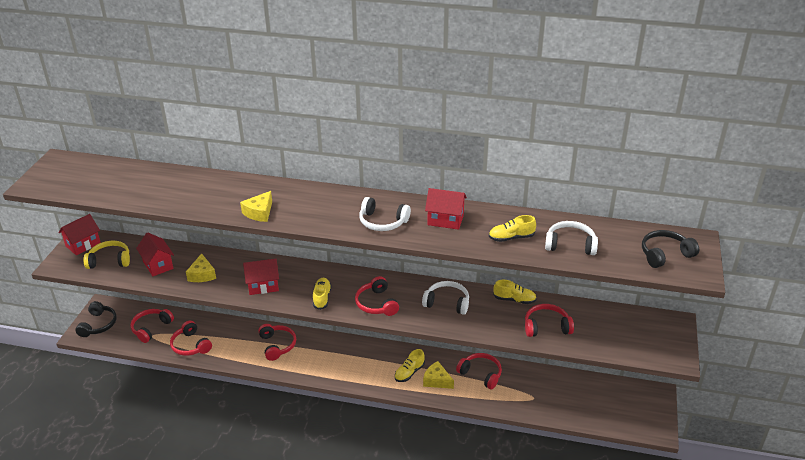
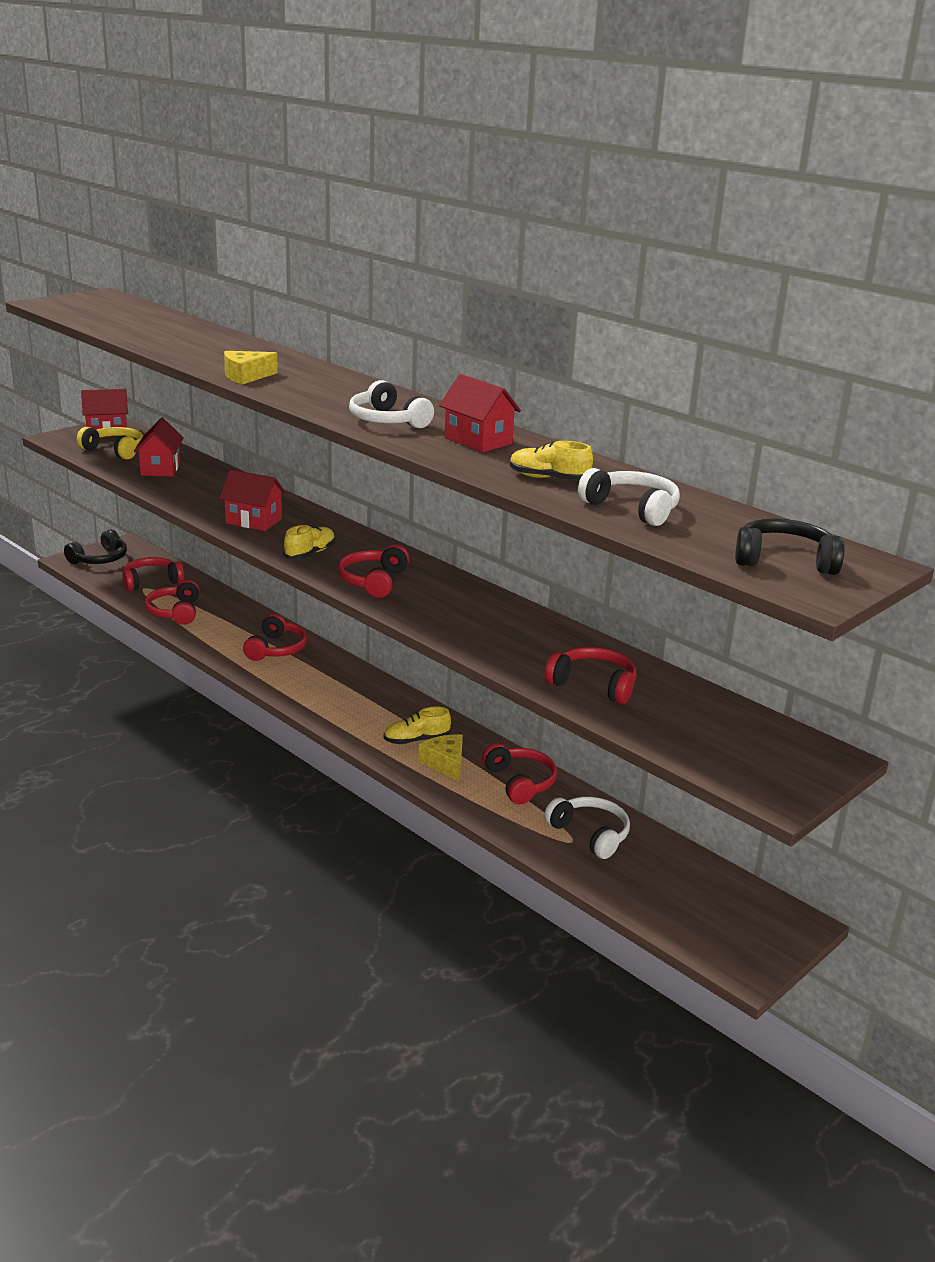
camera: 30 degrees right, 10 degrees down
yellow cheese [186,253,216,282] -> none
white headphones [422,281,469,315] -> white headphones moved to [544,797,630,859]
yellow shoe [493,280,537,304] -> none

